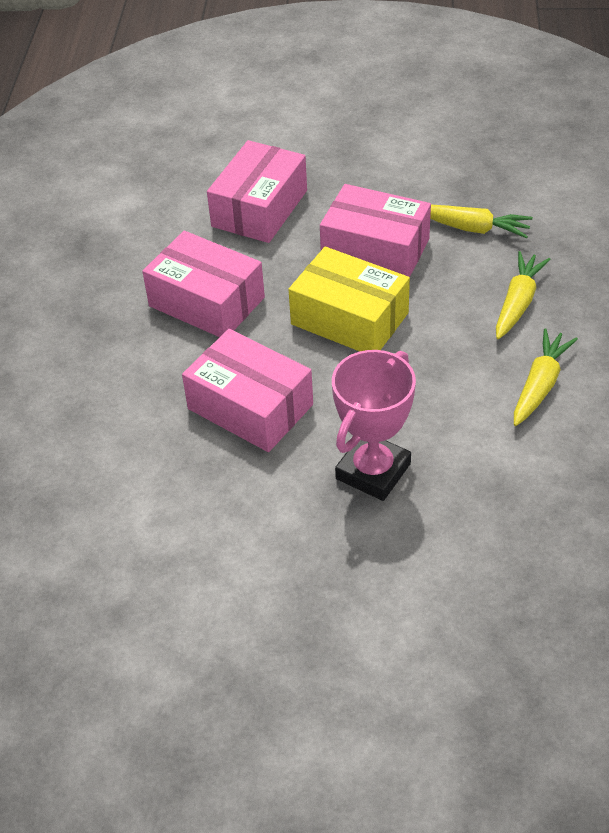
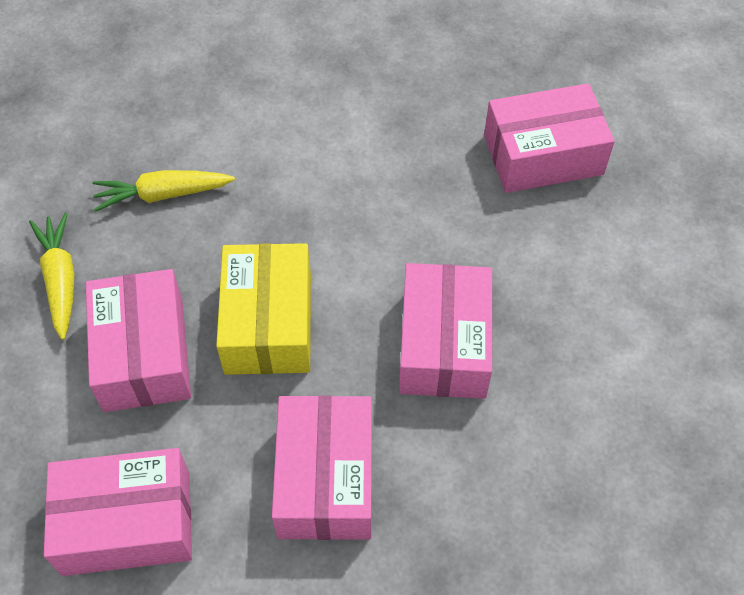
camera: 125 degrees left, 10 degrees up
pink trophy [332,350,416,501] -> none
yellow carrot [514,328,578,426] -> none
none -> pink box [484,83,615,193]

